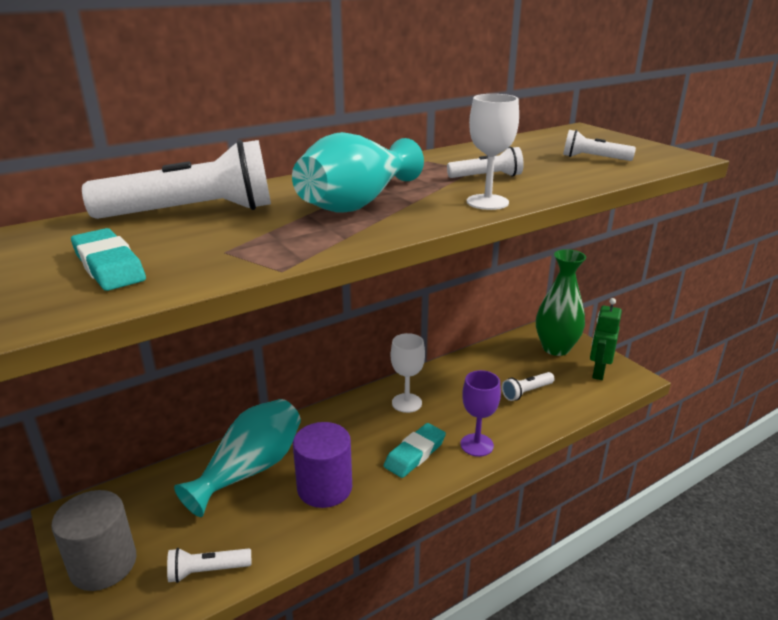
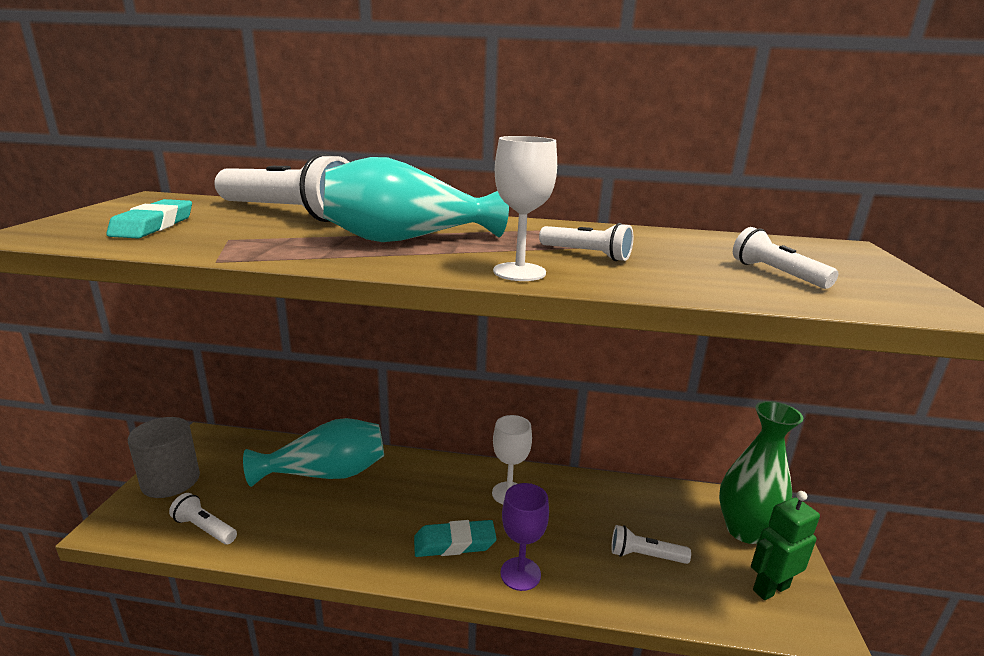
camera: 40 degrees right, 5 degrees down
purple cylinder [293,422,352,508] -> none

